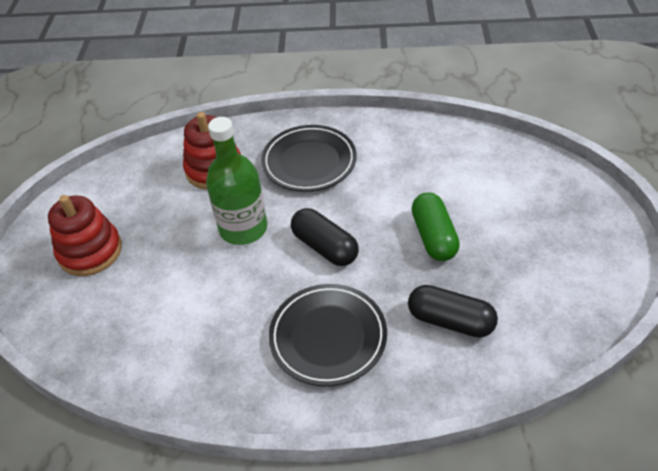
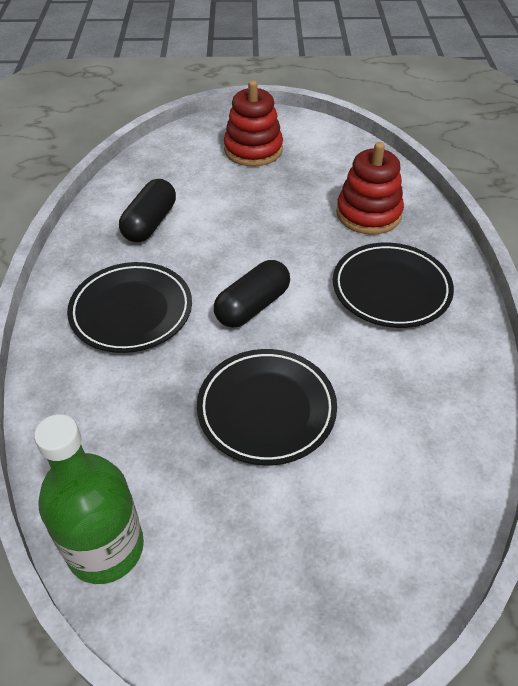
camera: 85 degrees right, 0 degrees up
green bottle [206,117,267,245] -> green bottle moved to [34,414,144,584]
black capsule [408,285,498,338] -> black capsule moved to [119,179,176,243]
green capsule [412,192,460,261] -> black plate [197,349,337,465]

